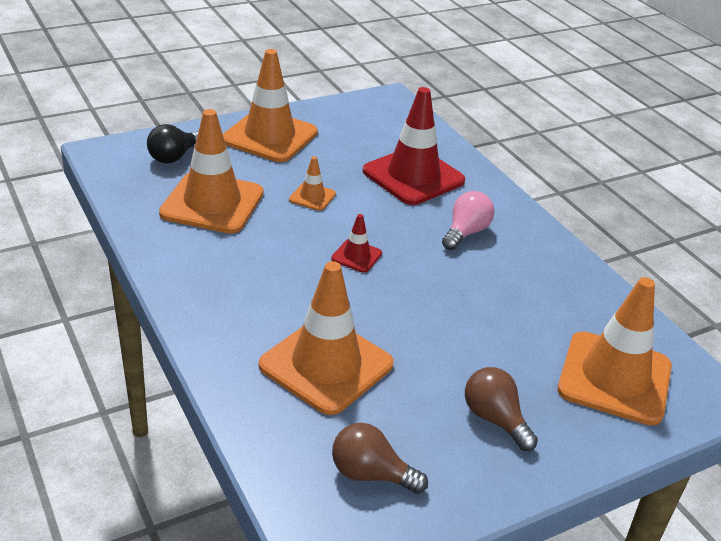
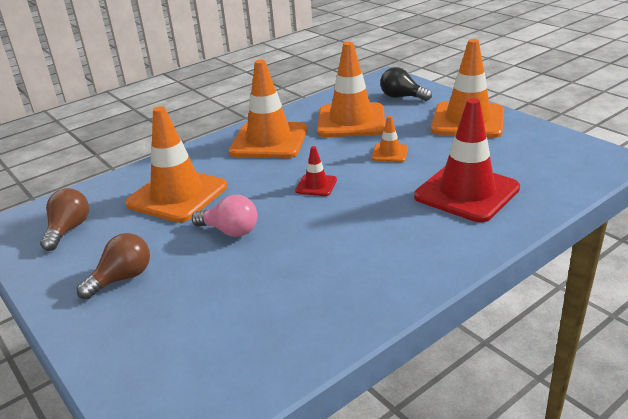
camera: 85 degrees right, 5 degrees down
pink light bulb [442,191,495,250] -> pink light bulb moved to [192,195,258,237]
orange traffic cone [557,277,672,426] -> orange traffic cone moved to [229,60,307,158]

